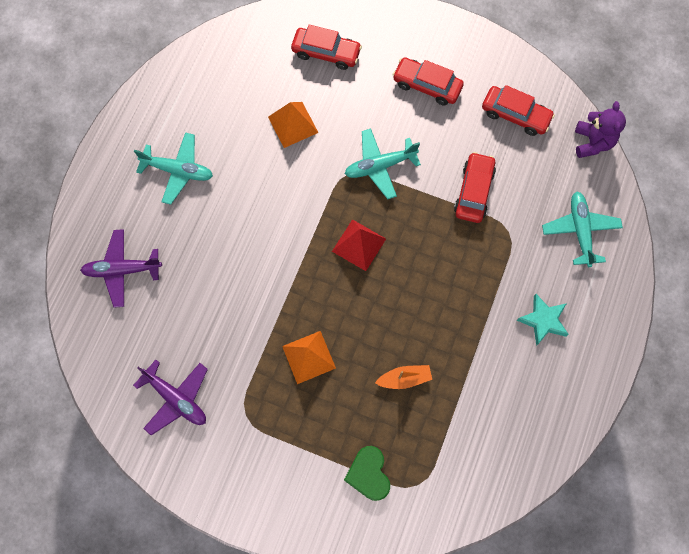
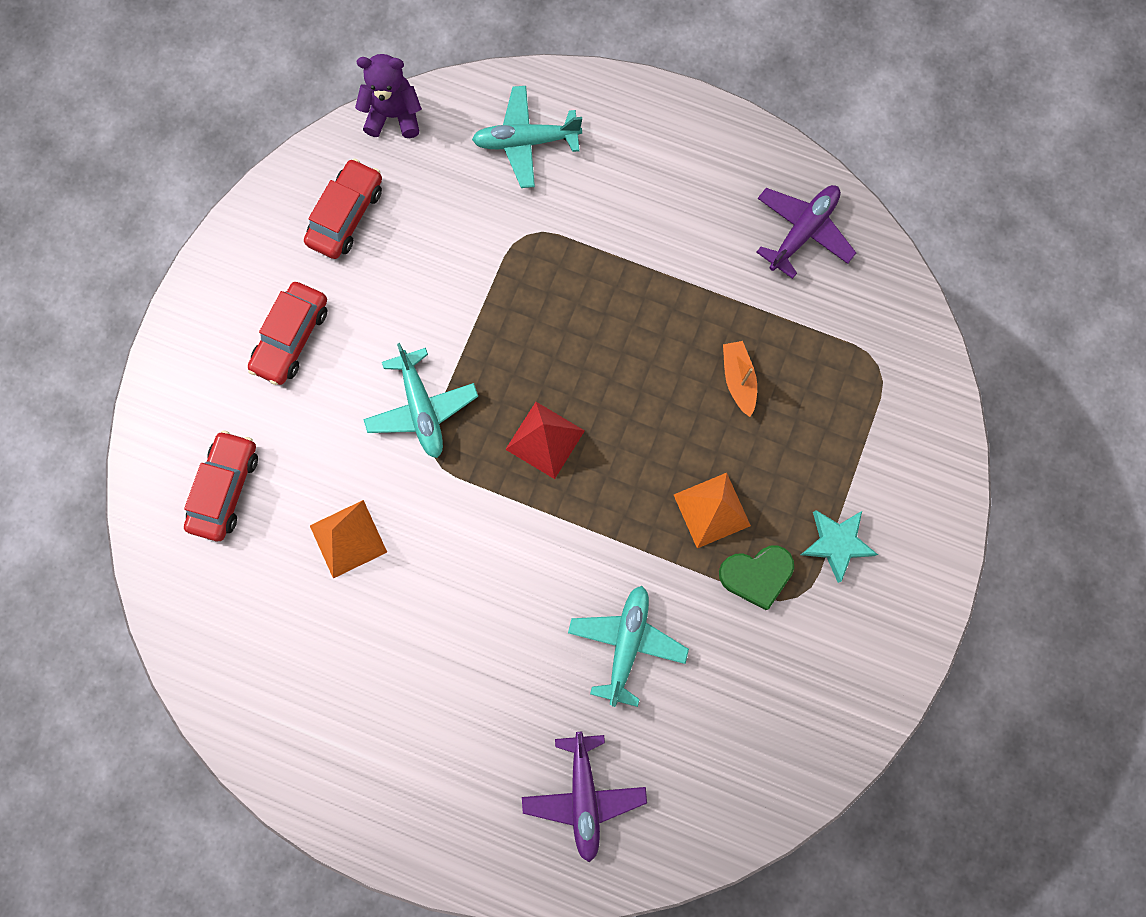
camera: 90 degrees left, 5 degrees up
purple plane [133,360,208,435] -> purple plane moved to [756,185,856,279]
turquoise plane [134,132,213,205] -> turquoise plane moved to [568,586,689,707]
green heart [344,446,390,501] -> green heart moved to [719,546,794,610]
red car [454,152,496,223] -> none
turquoise star [517,294,569,346] -> turquoise star moved to [801,510,878,583]

